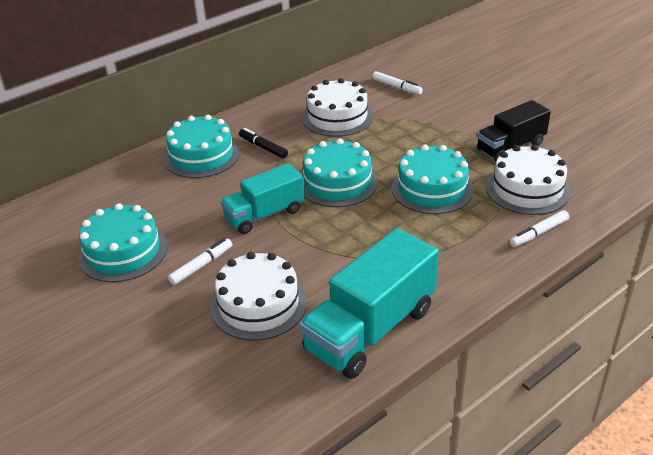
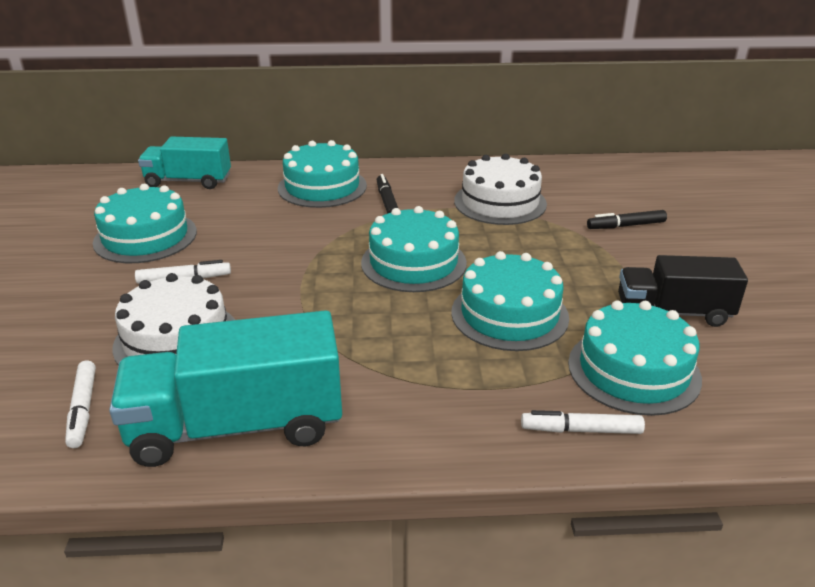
camera: 35 degrees right, 5 degrees down
turquoise truck [220,163,305,234] -> turquoise truck moved to [138,137,231,189]
white marker [372,71,423,95] -> white marker moved to [65,360,96,448]
white cake [486,145,570,215] -> turquoise cake [568,301,702,416]
none -> black marker [587,210,667,229]

